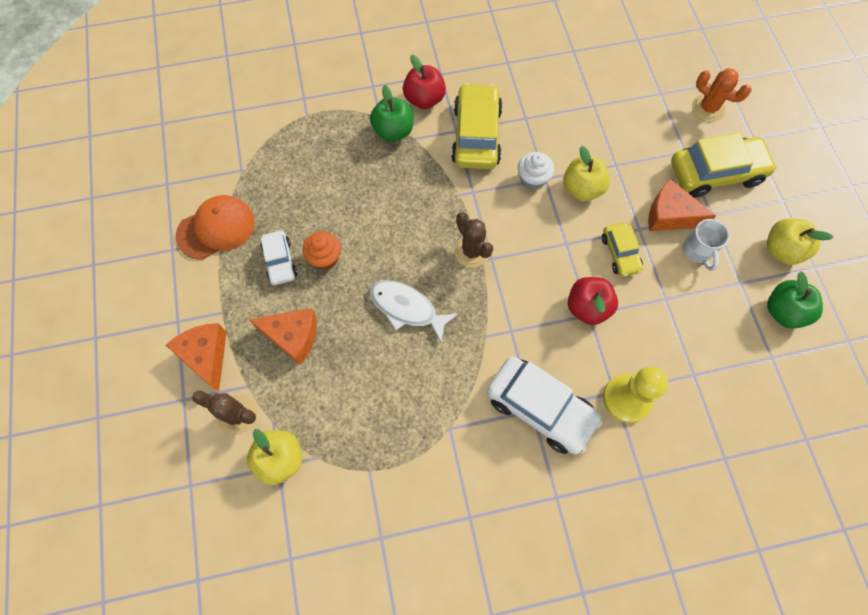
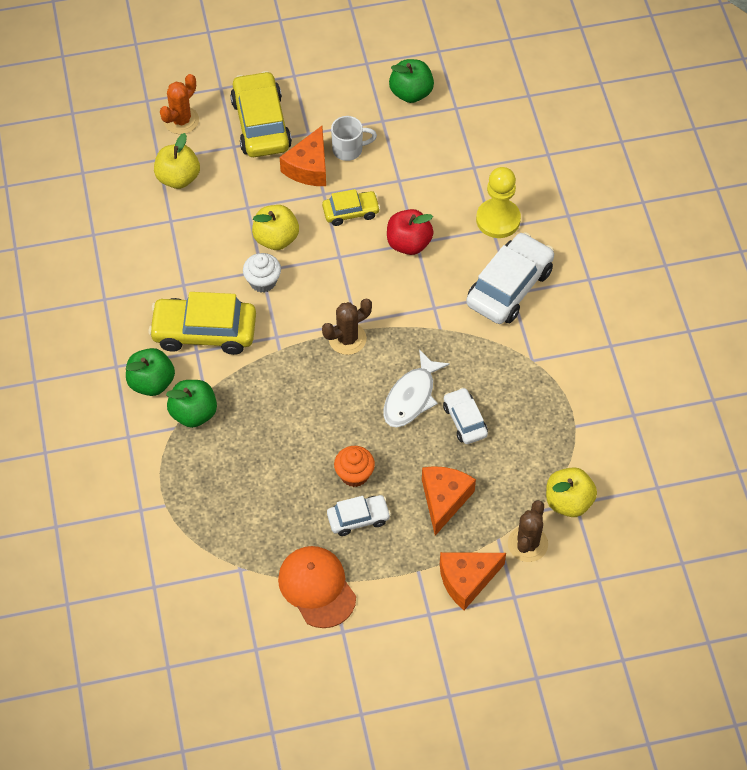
camera: 90 degrees left, 10 degrees down
red apple [403,55,446,109] -> green apple [126,348,175,396]
yellow apple [767,218,833,265] -> yellow apple moved to [154,133,200,189]
none -> white car [443,387,488,444]

